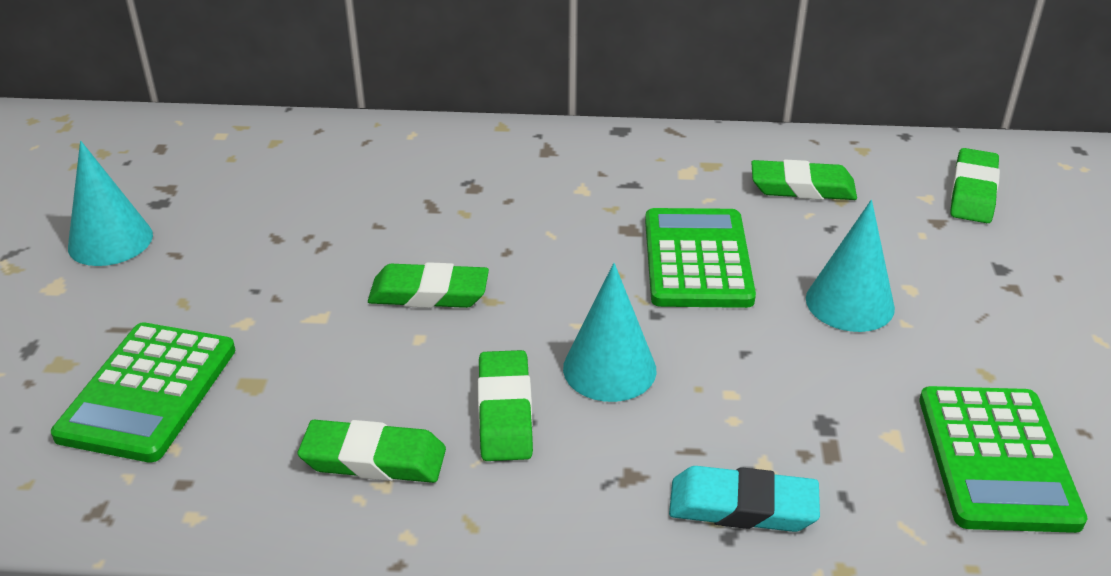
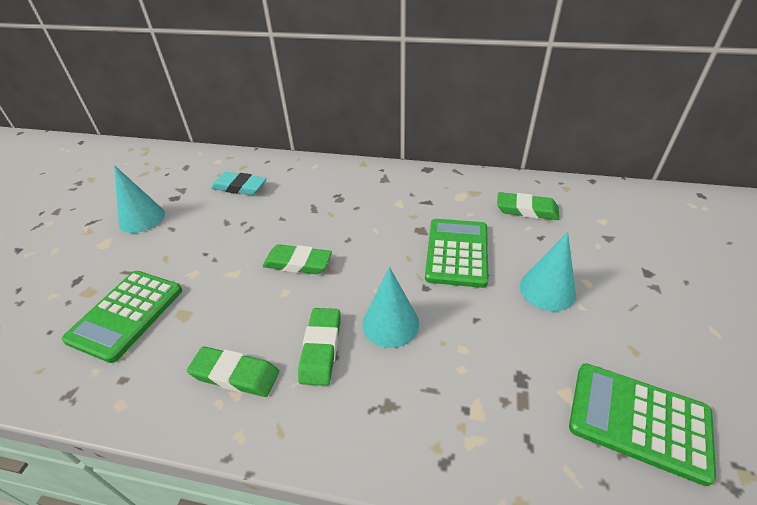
camera: 10 degrees right, 5 degrees up
turquoise eraser [669,466,820,532] -> turquoise eraser moved to [211,172,267,195]
green calculator [919,386,1087,533] -> green calculator turned 105 degrees clockwise [569,363,716,486]
green eraser [950,148,1000,223] -> none

